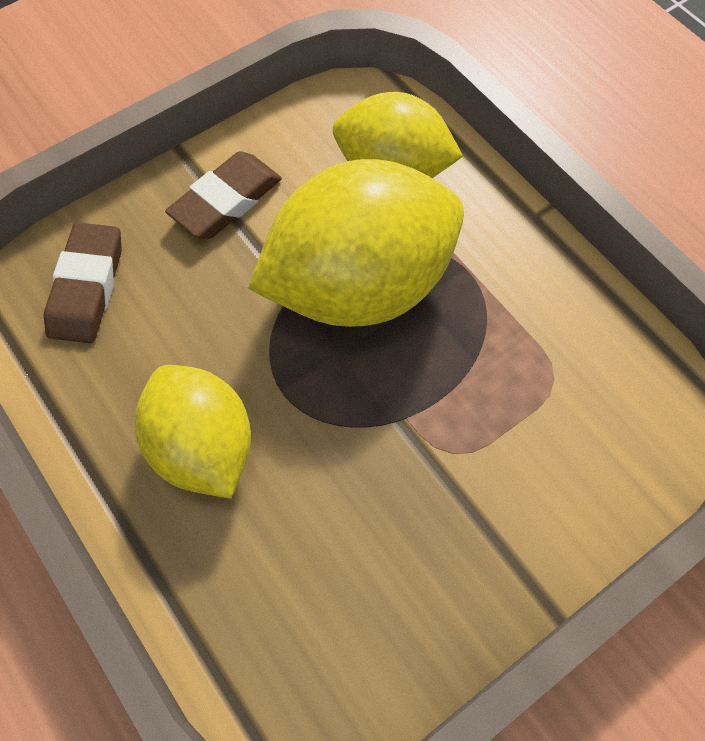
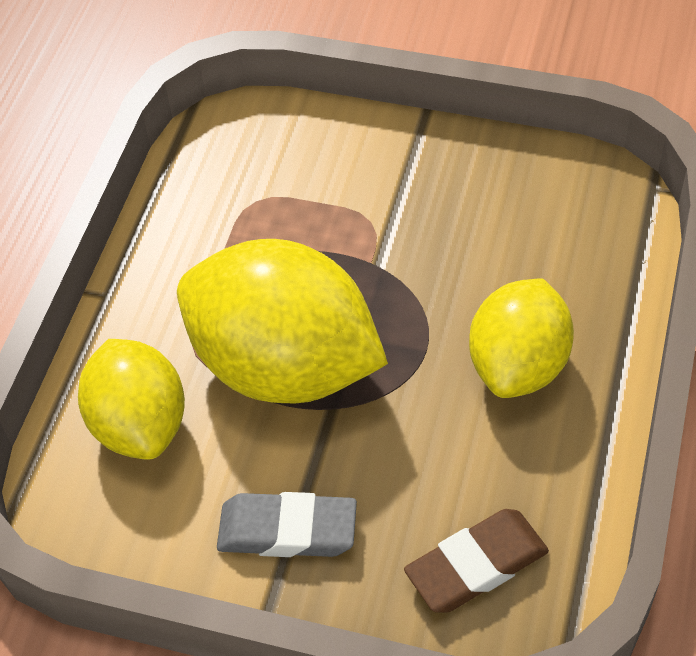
camera: 125 degrees left, 10 degrees down
brown eraser [165,151,282,239] -> grey eraser [217,492,357,557]

